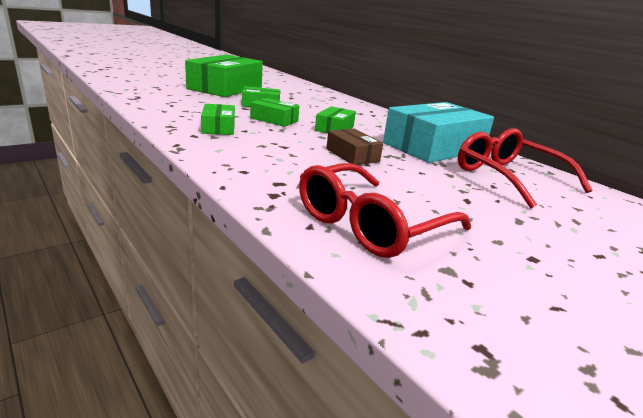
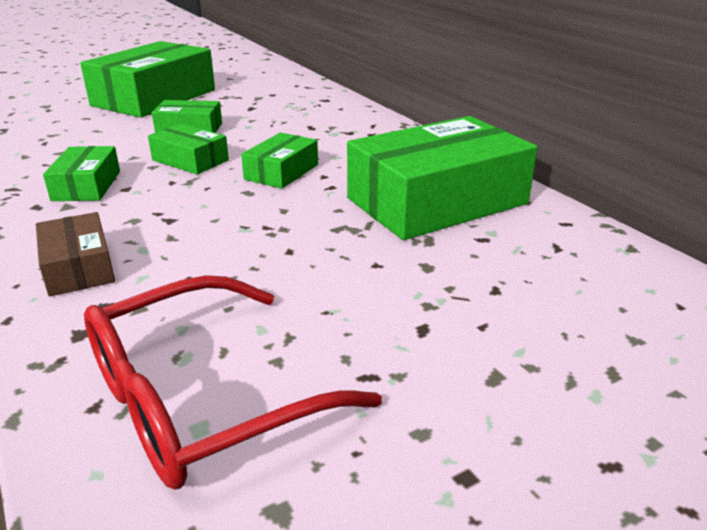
camera: 10 degrees right, 5 degrees up
brown box [326,129,383,165] -> brown box moved to [36,212,115,297]
turquoise box [383,102,494,163] -> green box [347,116,538,240]
red glasses [458,128,593,208] -> none

